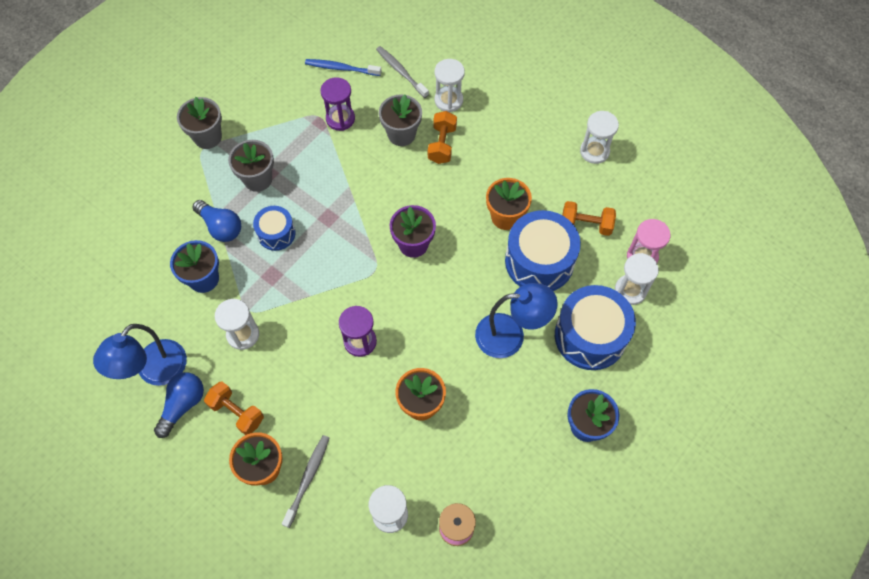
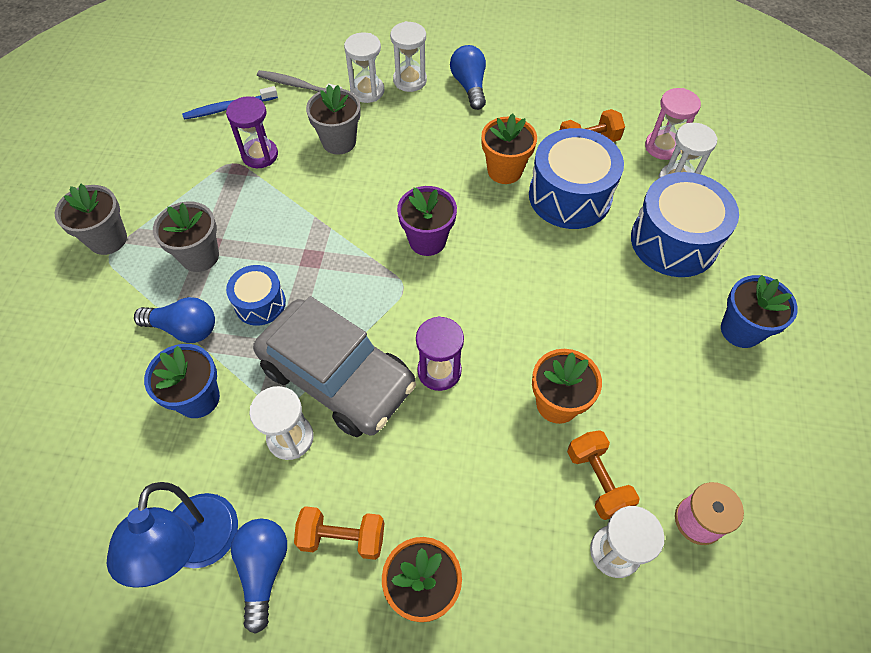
camera: 30 degrees left, 5 degrees down
grey toothbrush [282,435,329,528] -> none
orange dumbbell [428,111,457,164] -> orange dumbbell moved to [567,430,640,520]
blue lamp [475,283,557,358] -> none
white hourglass [580,111,619,164] -> white hourglass moved to [390,21,427,92]
none -> grey car [253,296,416,437]
none -> blue light bulb [450,45,486,110]

